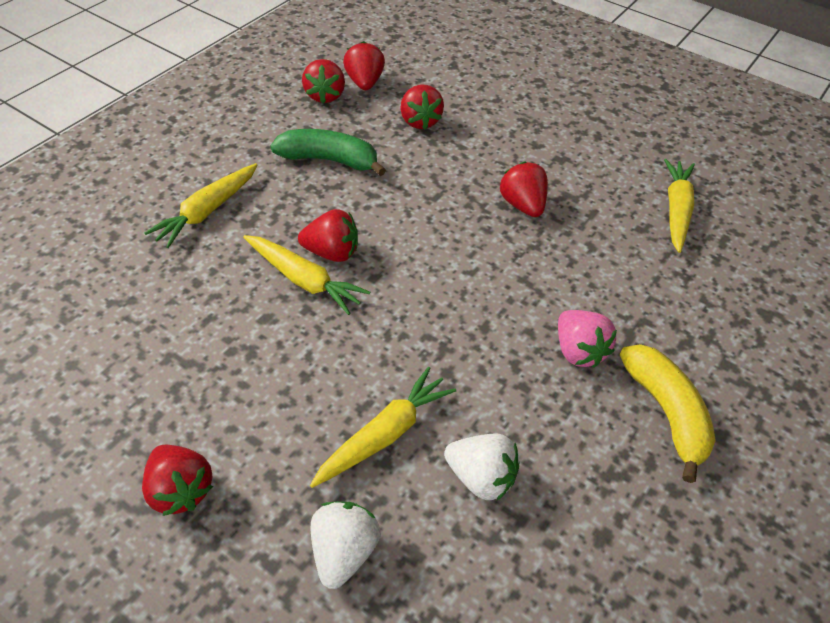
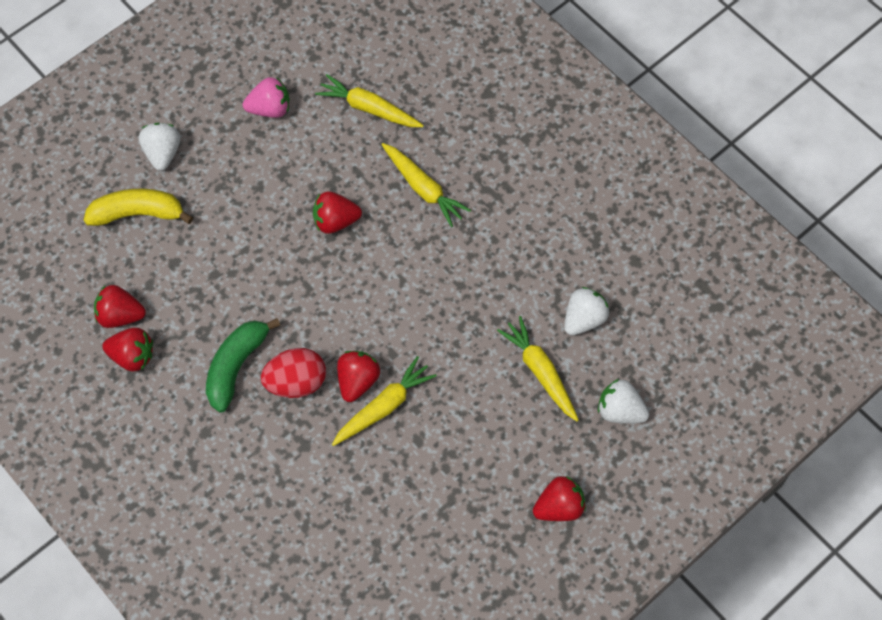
camera: 75 degrees left, 15 degrees up
yellow carrot [144,163,257,248] -> yellow carrot moved to [381,143,471,227]
red strawberry [400,84,444,129] -> none
pink strawberry [558,310,617,368] -> pink strawberry moved to [243,77,289,118]
yellow banana [620,344,716,483] -> yellow banana moved to [84,189,193,226]
none -> white strawberry [139,123,180,171]
none -> red egg [261,348,326,398]

